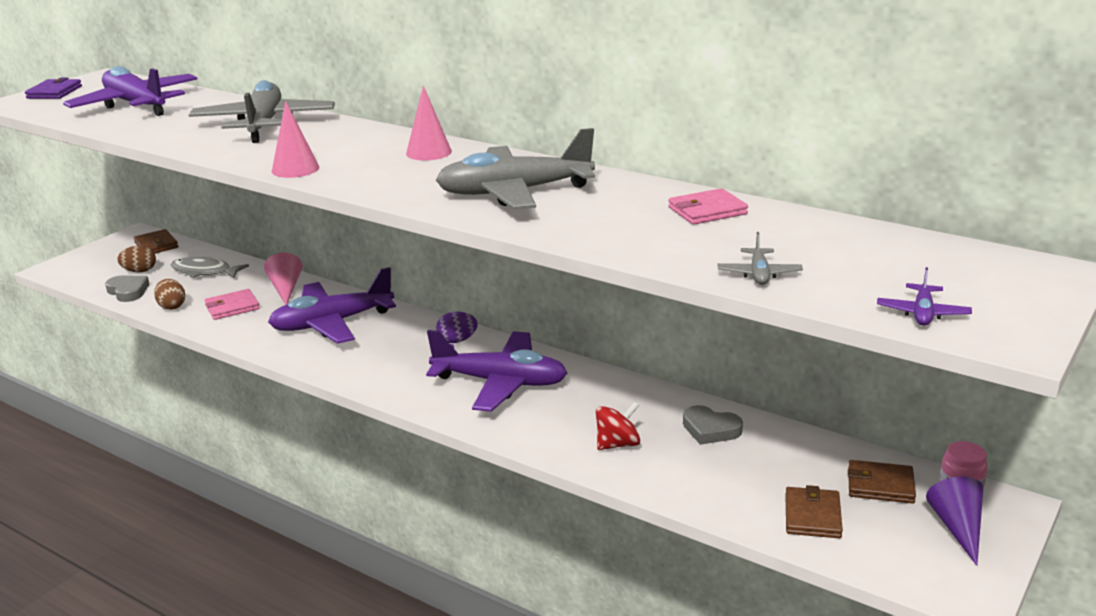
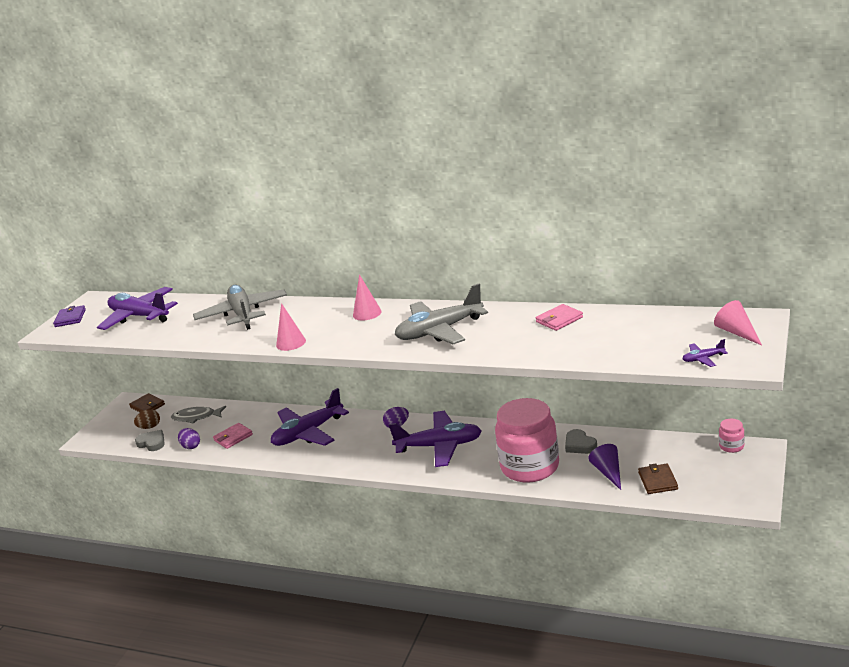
camera: 10 degrees left, 0 degrees up
brown egg [154,279,185,310] -> purple egg [178,428,200,449]
pink cone [264,253,302,305] -> pink cone moved to [714,300,762,345]
red spinning top [596,402,640,450] -> pink jar [495,398,559,483]
grey heart [683,405,743,445] -> grey heart turned 45 degrees clockwise [565,429,597,454]
grey plane [718,232,803,285] -> none
brown wallet [848,460,916,504] -> none
purple plane [877,267,972,326] -> purple plane turned 75 degrees clockwise [682,339,728,367]
purple cone [926,477,983,566] -> purple cone moved to [588,444,621,490]

